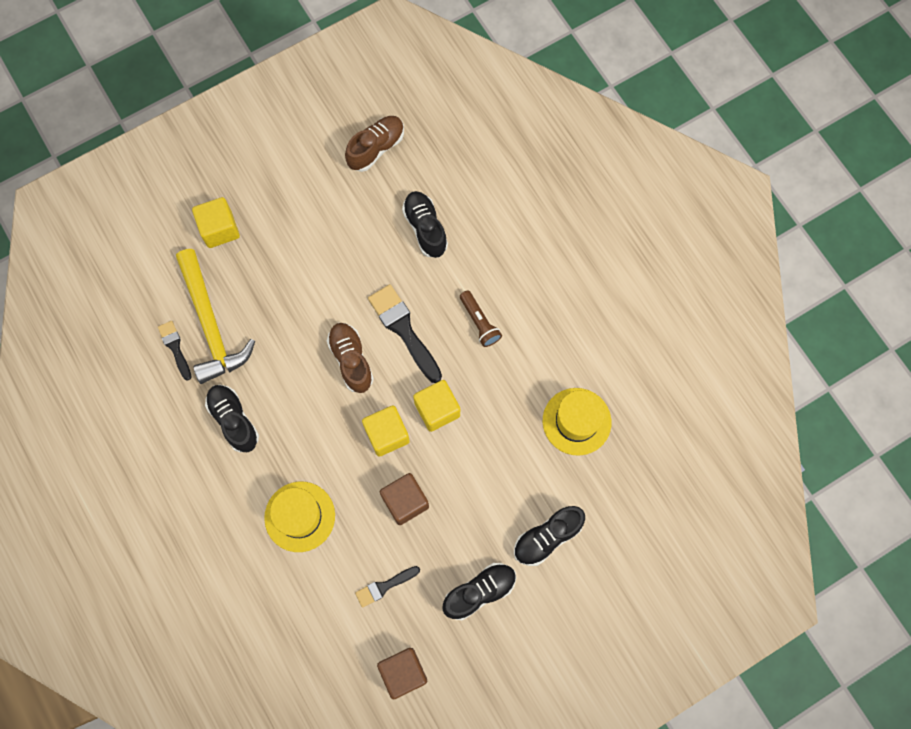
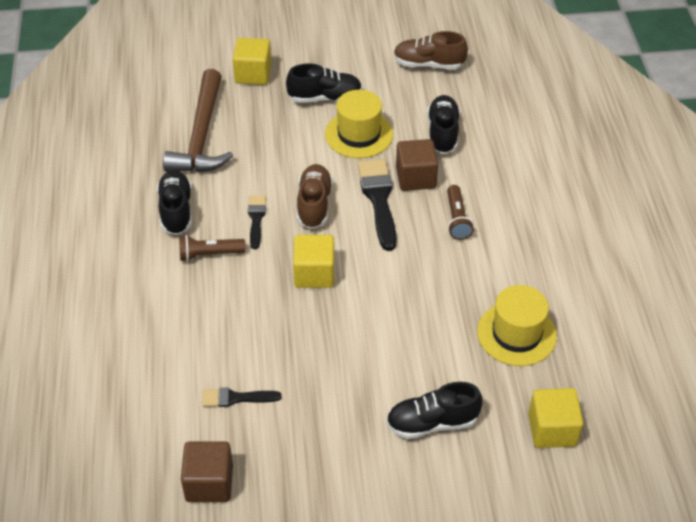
camera: 25 degrees right, 25 degrees down
black brush [158,321,192,381] -> black brush moved to [248,195,266,249]
yellow hammer [176,249,255,384] -> brown hammer [163,69,233,172]
yellow hat [264,482,335,552] -> yellow hat moved to [325,90,393,158]
brown shoe [345,116,404,172] -> brown shoe turned 150 degrees counterclockwise [393,31,468,70]
brown cube [380,473,429,525] -> brown cube moved to [396,139,438,191]
yellow cube [413,380,460,432] -> yellow cube moved to [528,388,583,448]
black shoe [442,563,516,620] -> black shoe moved to [286,64,362,103]
none -> brown flashlight [179,235,246,261]

